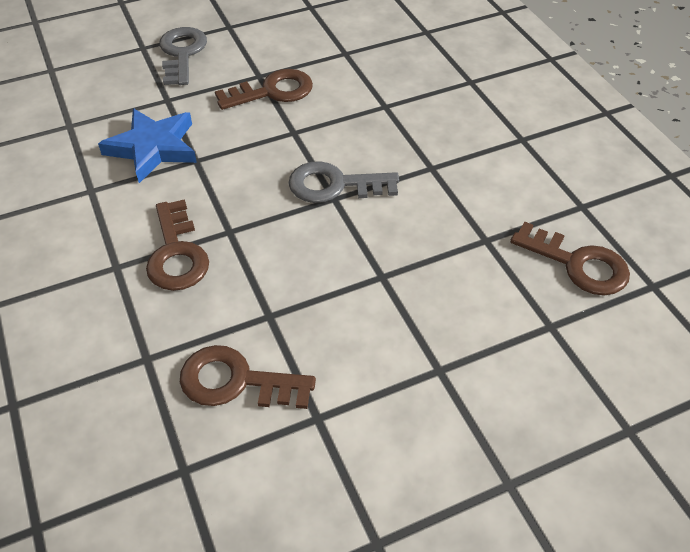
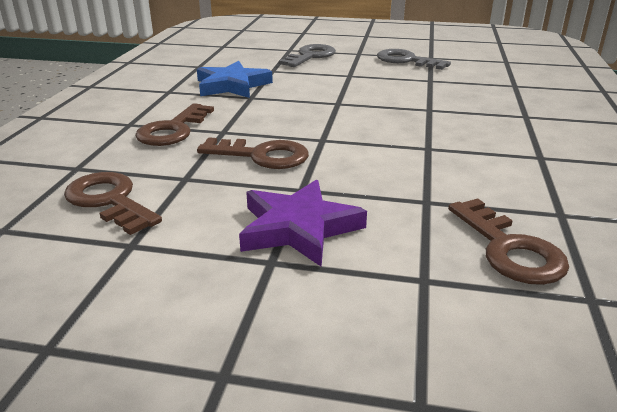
camera: 35 degrees right, 20 degrees down
brown key [215,69,313,110] -> brown key moved to [197,137,309,169]
grey key [288,161,399,203] -> grey key moved to [377,49,451,70]
none -> purple star [239,180,367,267]

